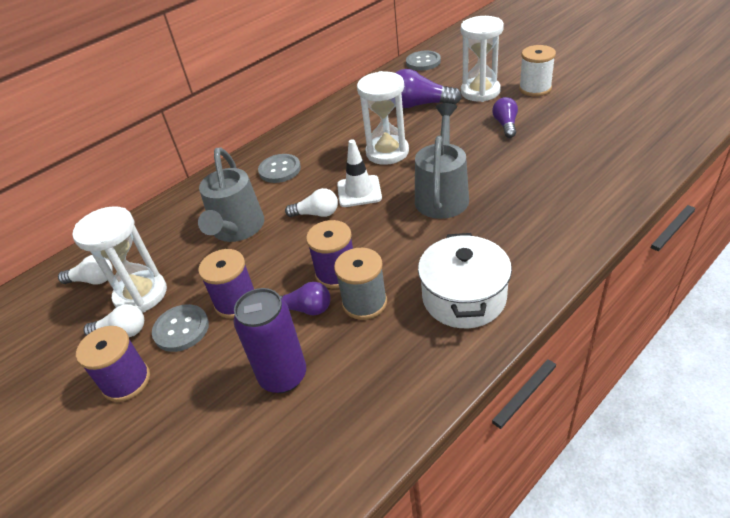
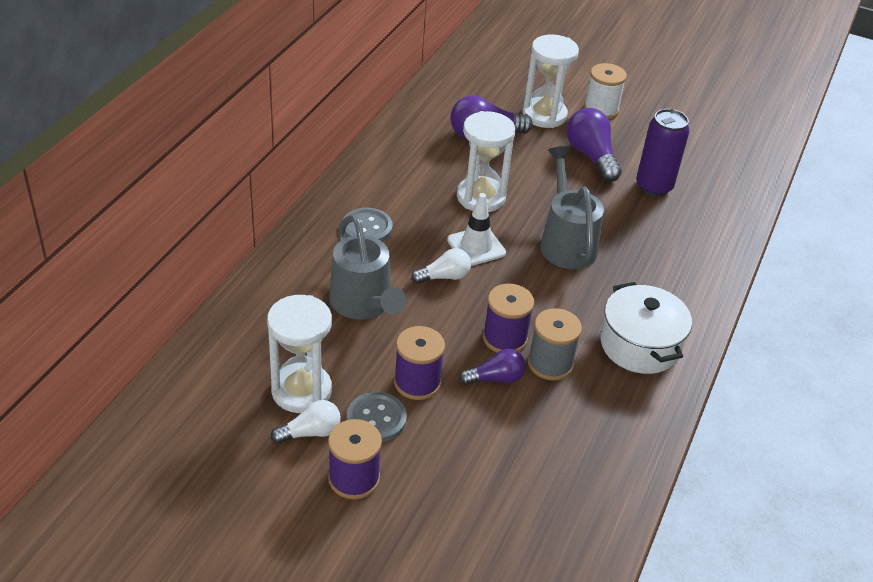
camera: 30 degrees left, 0 degrees up
white light bulb [58,255,113,284] -> none
purple can [234,288,306,393] -> purple can moved to [636,109,690,197]
grey button [406,51,441,71] -> none
purple light bulb [492,97,518,138] -> purple light bulb [566,108,622,182], size x1.62

